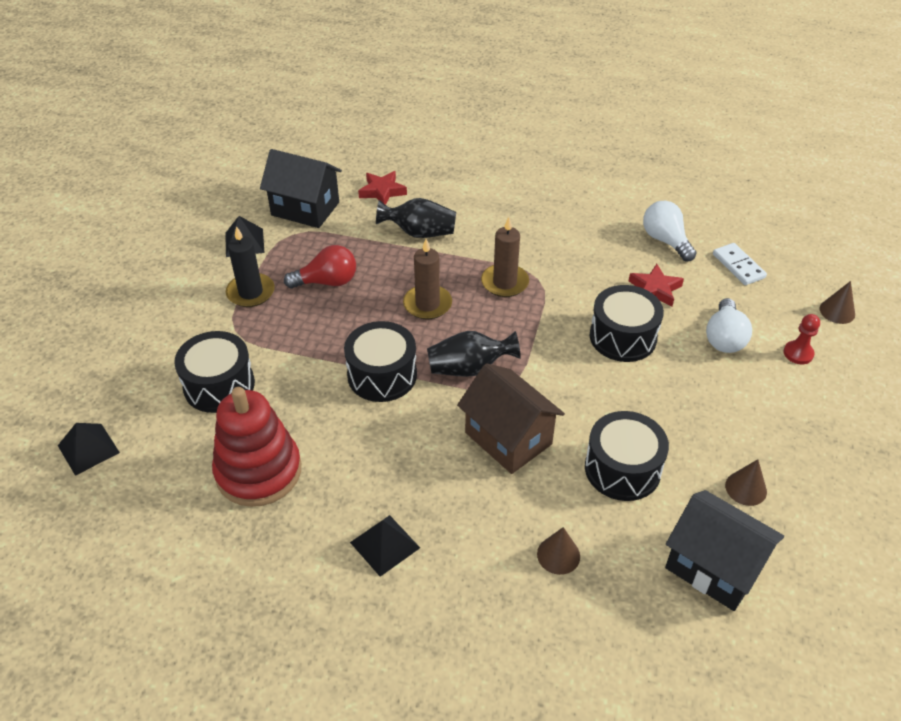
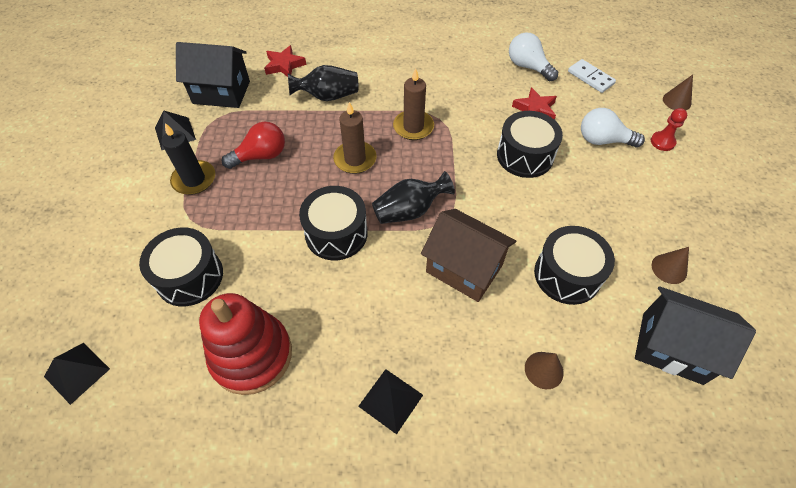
camera: 15 degrees left, 10 degrees up
white light bulb [706,298,752,353] -> white light bulb turned 105 degrees clockwise [581,108,645,148]

